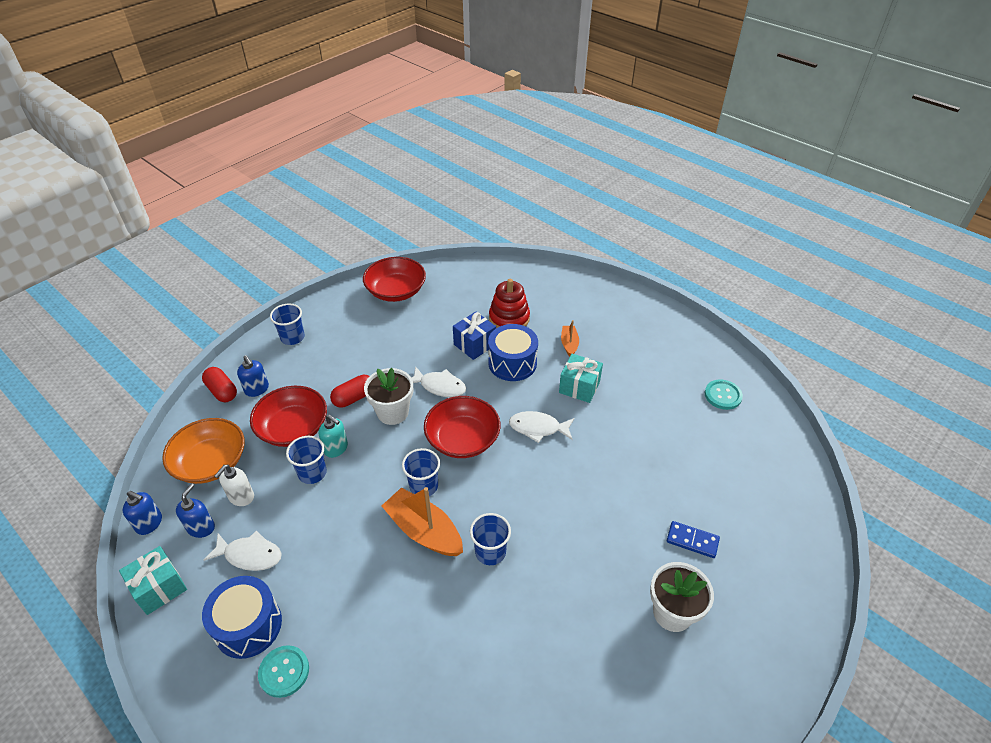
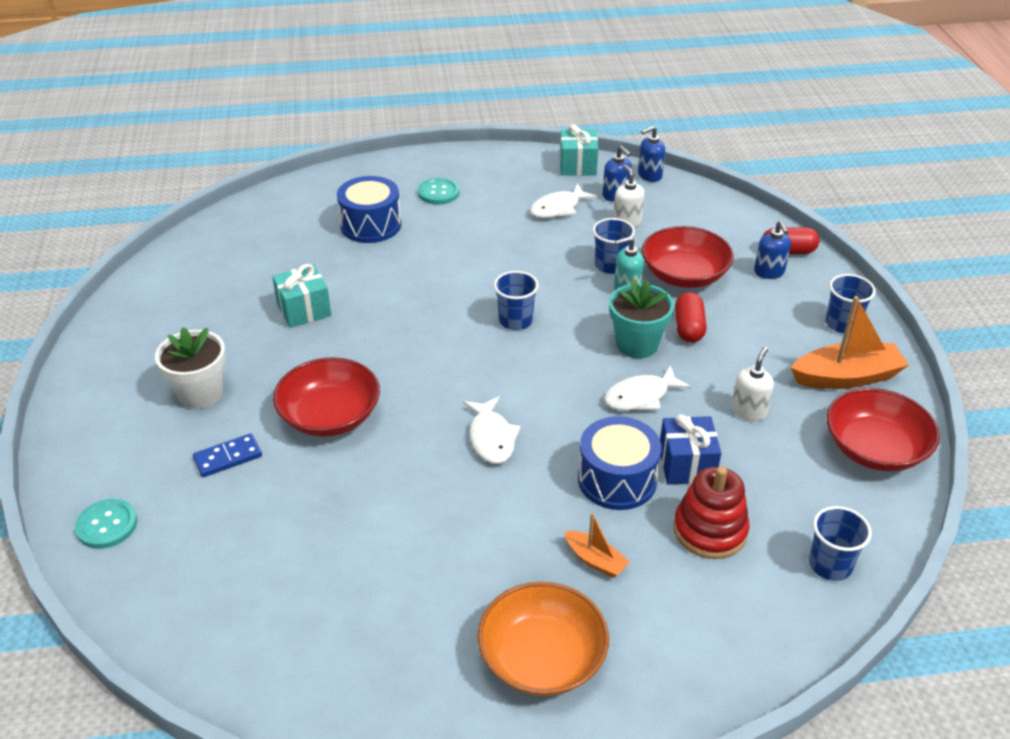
camera: 130 degrees right, 5 degrees down
orange bowl [162,418,245,484] -> orange bowl moved to [477,581,609,696]
blue drum [202,576,282,659] -> blue drum moved to [337,176,401,243]
blue soap dispenser [237,355,269,397] -> blue soap dispenser turned 105 degrees counterclockwise [754,221,791,279]
white flower pot [364,368,413,425] -> turquoise flower pot [609,279,674,358]
orange boat [382,487,463,556] -> orange boat moved to [791,296,909,389]
red bowl [424,396,501,458] -> red bowl moved to [273,357,380,437]
blue cup [470,513,511,565] -> blue cup moved to [809,506,872,581]
white fish [509,411,574,443] -> white fish turned 120 degrees clockwise [463,396,521,464]
turquoise gift [559,354,603,403] -> turquoise gift moved to [272,264,331,328]
turquoise button [705,380,743,410] -> turquoise button moved to [75,499,137,549]
none -> white soap dispenser [731,347,774,421]

